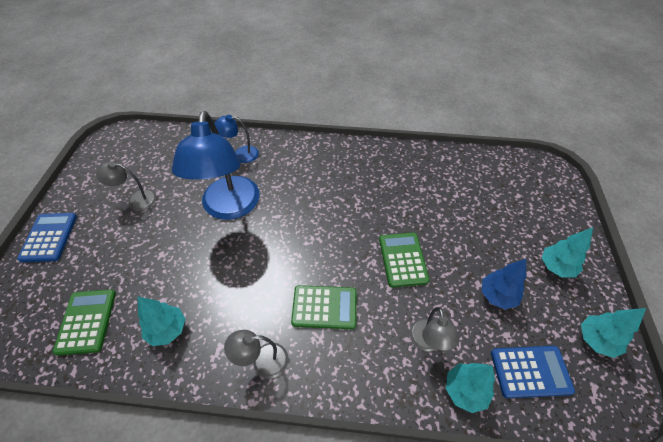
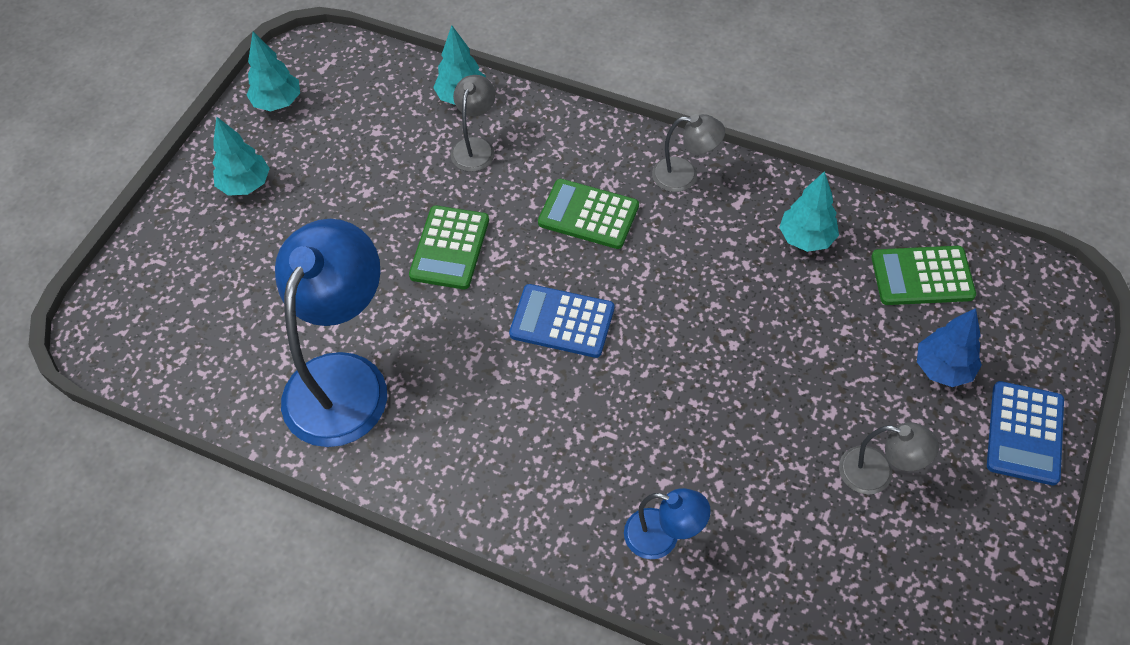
camera: 160 degrees left, 5 degrees up
green calculator [53,289,116,356] -> green calculator turned 75 degrees clockwise [871,246,976,305]
blue lamp [172,111,260,220] -> blue lamp moved to [275,219,387,447]
blue tree [482,259,526,310] -> blue tree moved to [917,308,982,387]
blue calculator [491,346,575,398] -> blue calculator moved to [509,284,614,358]

